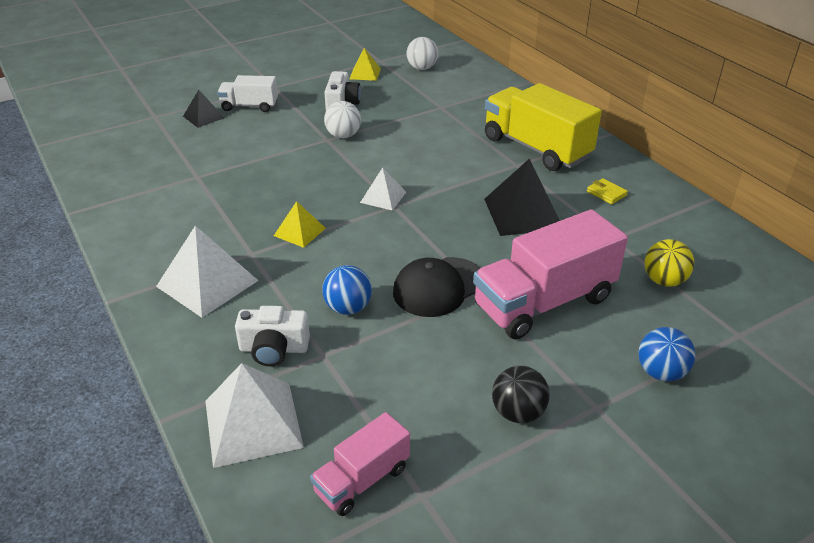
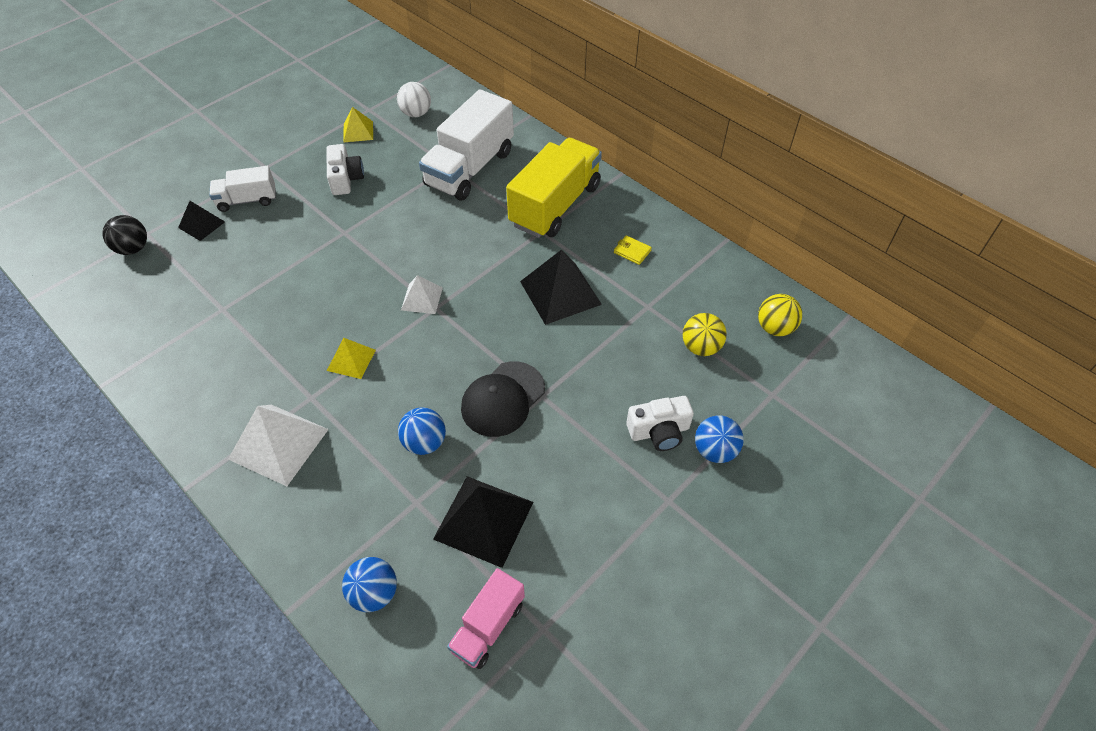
camera: 15 degrees left, 15 degrees up
white pyramid [205,363,304,468] -> blue ball [342,557,397,612]
white camera [235,306,310,367] -> white camera moved to [627,396,694,451]
white ball [324,101,361,138] -> none
pink truck [473,209,628,339] -> none
yellow truck [485,83,602,171] -> yellow truck turned 90 degrees clockwise [506,138,602,238]
black ball [492,366,550,423] -> black ball moved to [102,215,147,255]
none -> white truck [419,89,514,201]
none -> black pyramid [433,476,533,568]
none -> yellow ball [758,294,802,336]

